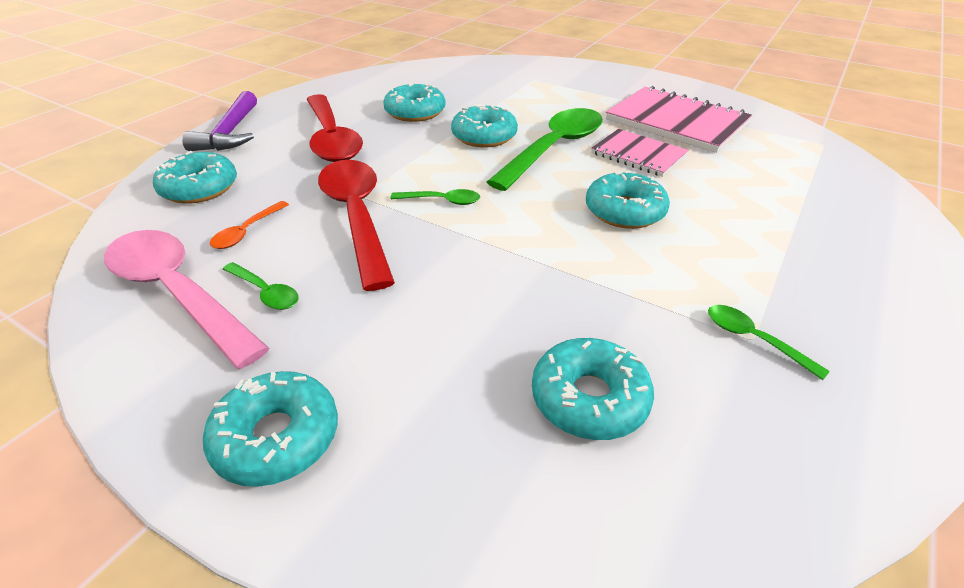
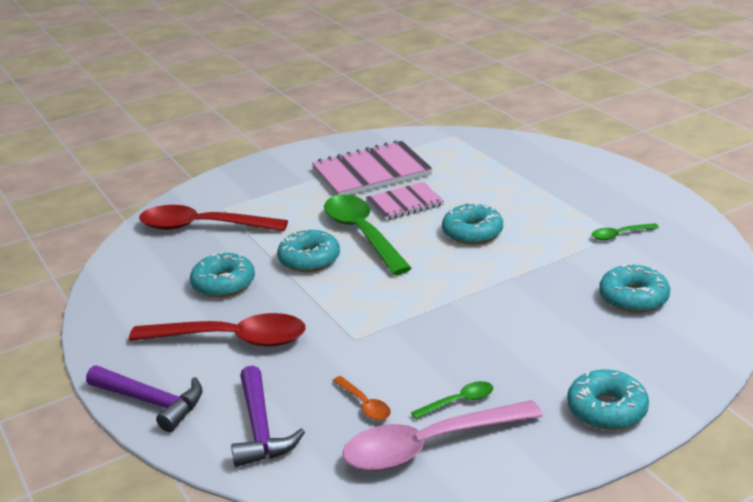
camera: 60 degrees left, 10 degrees down
turquoise donut [153,151,237,204] -> purple hammer [231,365,305,467]
red spoon [318,160,395,291] -> red spoon moved to [139,205,288,231]
green spoon [390,189,480,205] -> none

